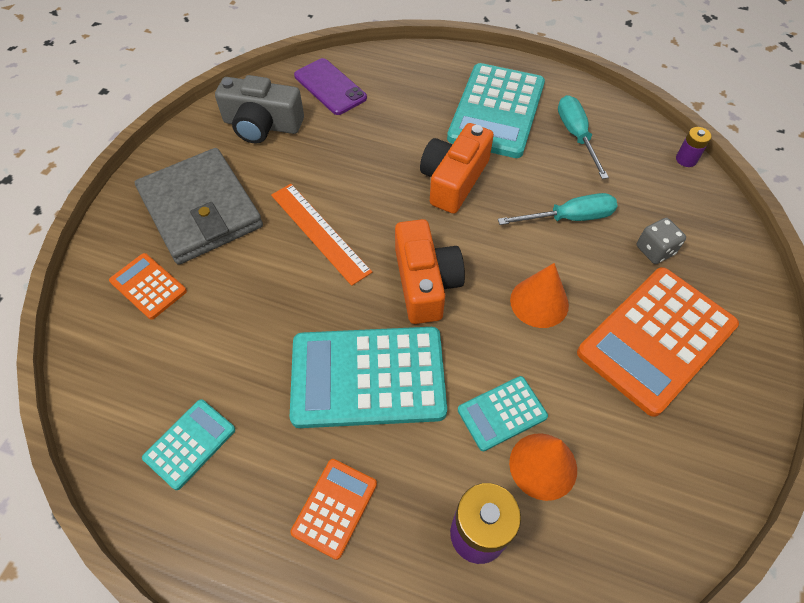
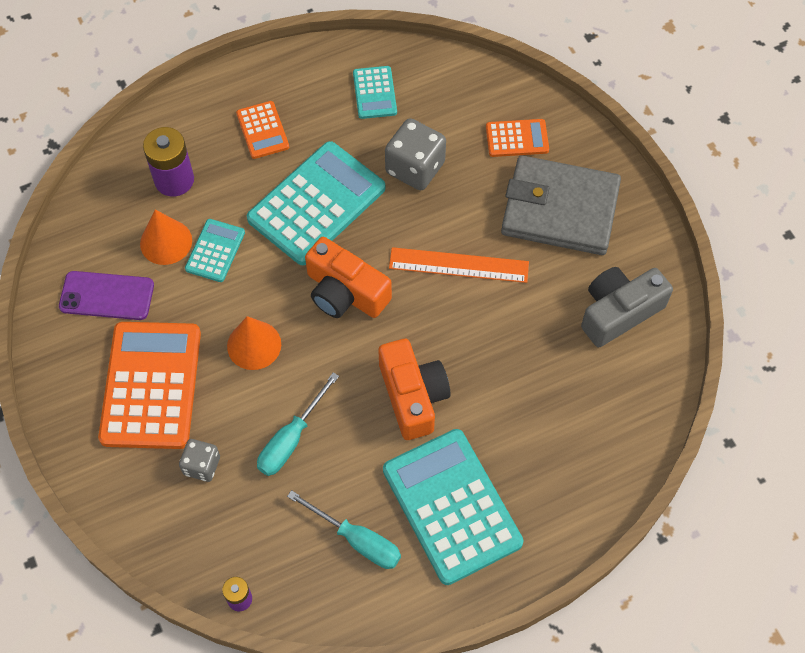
camera: 135 degrees right, 5 degrees up
purple phone [294,58,367,115] -> purple phone moved to [59,271,154,320]
none -> grey dice [385,118,446,190]

